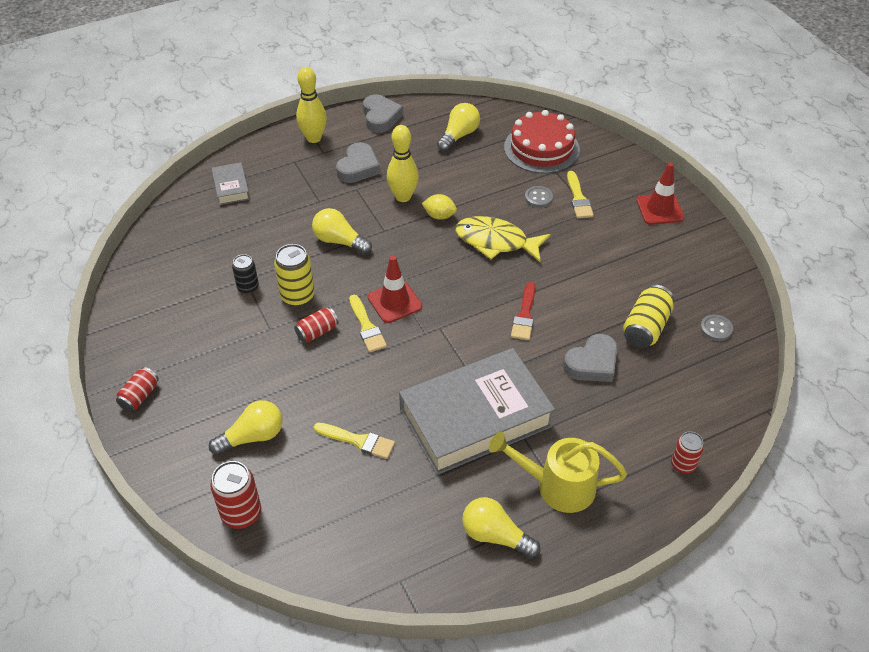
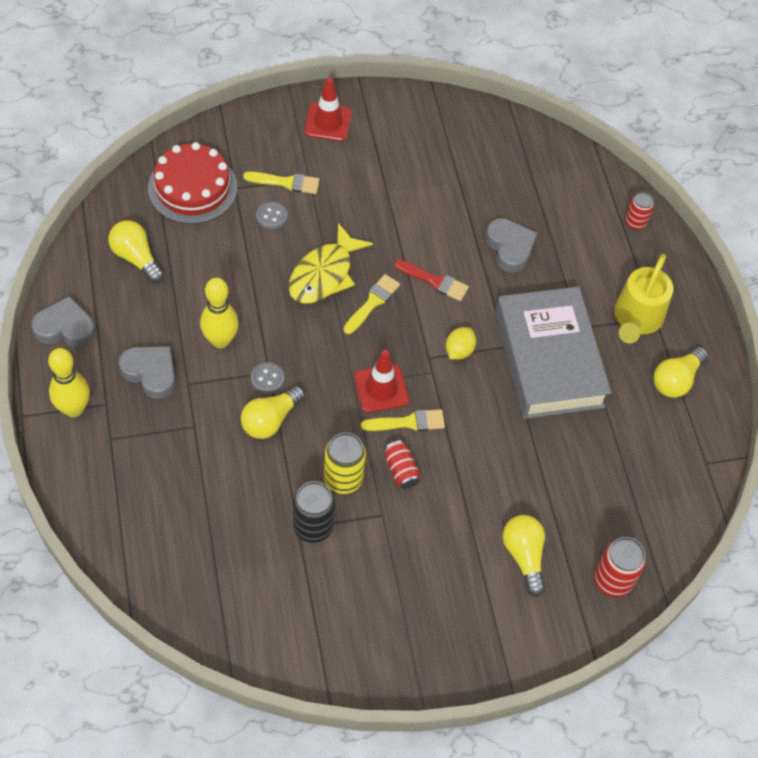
camera: 80 degrees left, 10 degrees up
red can [116,367,159,411] -> none
grey book [212,162,250,205] -> none
black can [232,254,259,294] -> black can [293,481,335,543], size x1.55
yellow brush [314,423,395,459] -> yellow brush moved to [344,274,400,334]
yellow lemon [422,194,457,220] -> yellow lemon moved to [446,327,476,360]
yellow can [623,285,674,348] -> none
grey button [700,314,733,341] -> grey button moved to [251,362,285,394]

